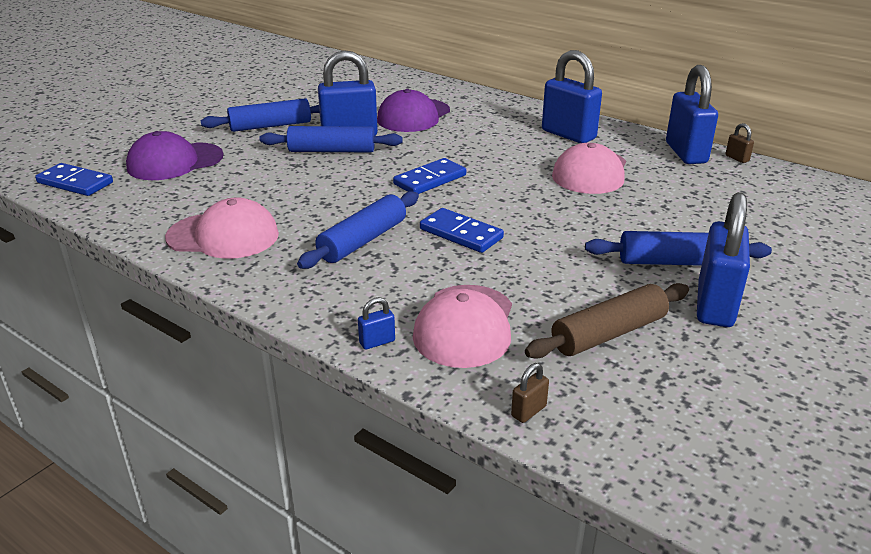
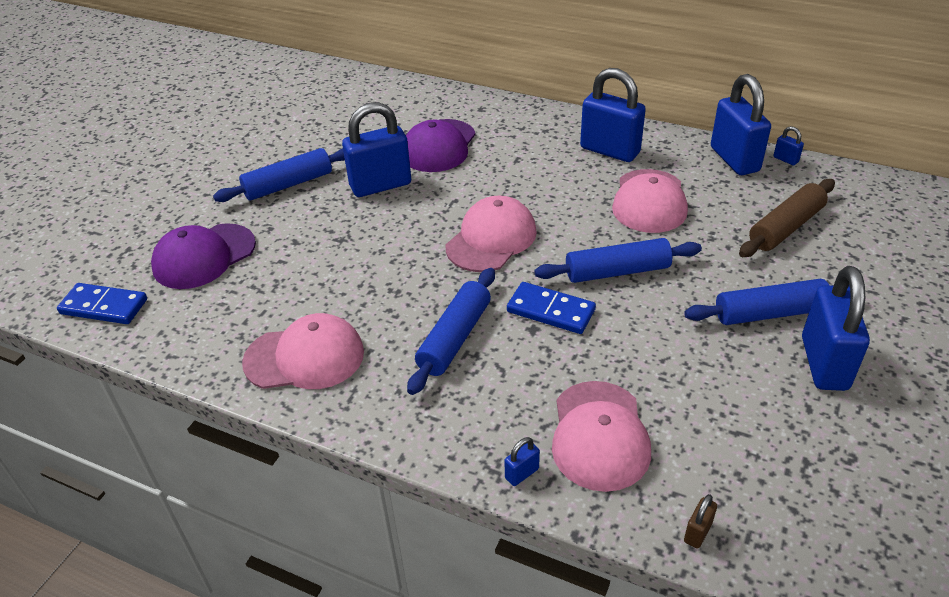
camera: 10 degrees left, 10 degrees up
blue rolling pin [259,126,403,153] -> blue rolling pin moved to [534,238,702,283]
blue domino [393,158,466,194] -> pink cap [446,196,537,272]
brown rolling pin [525,283,689,359] -> brown rolling pin moved to [739,179,835,257]
brown padlock [725,123,754,163] -> blue padlock [773,126,804,165]

